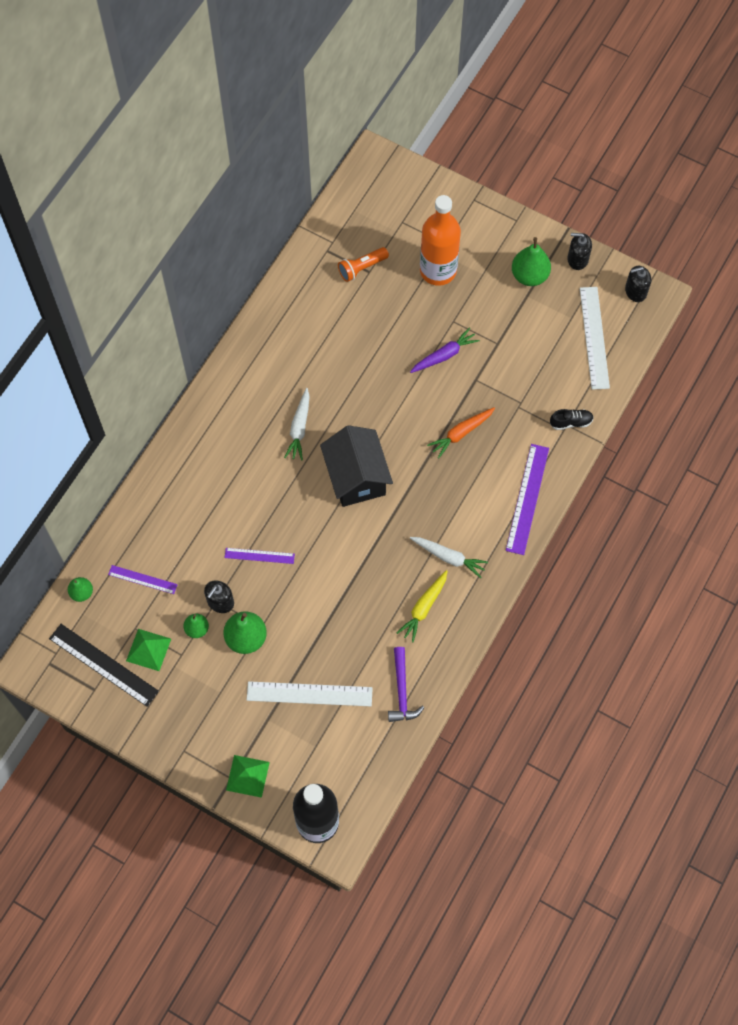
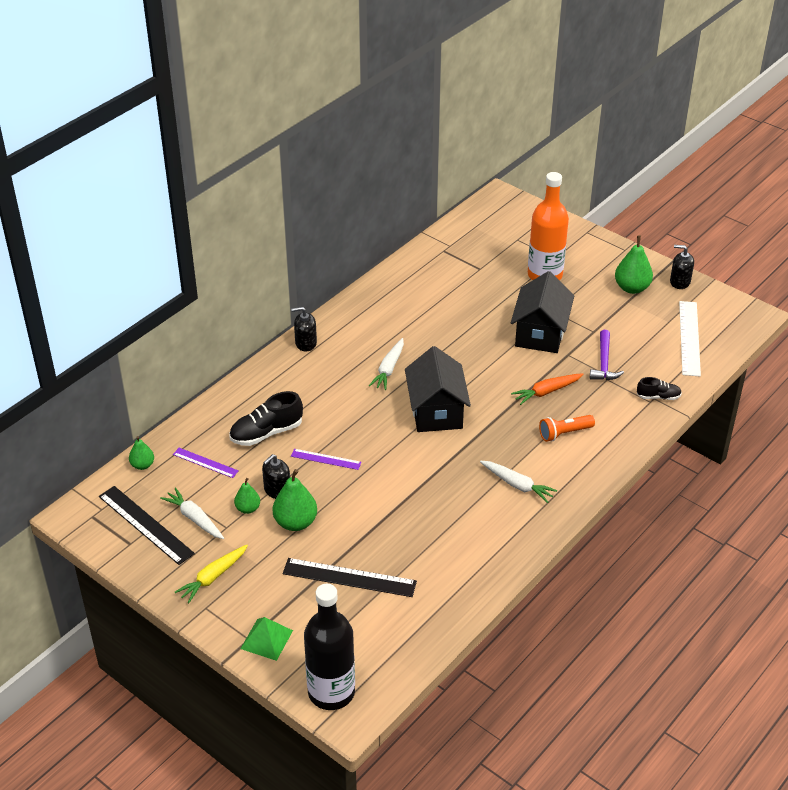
camera: 10 degrees right, 25 degrees down
green pyramid [126,629,171,671] -> white carrot [160,487,224,539]
white ruler [247,681,373,706] -> black ruler [283,558,417,597]
orange flashlight [338,247,389,282] -> orange flashlight moved to [539,415,595,442]
purple hammer [388,647,424,722] -> purple hammer moved to [590,330,624,380]
yellow carrot [397,570,447,642] -> yellow carrot moved to [175,545,248,603]
purple carrot [410,327,480,373] -> black house [511,271,574,353]
purple ruler [506,444,549,555] -> none
black soap dispenser [625,266,651,302] -> black soap dispenser moved to [291,307,317,352]
none -> black shoe [229,391,303,446]

